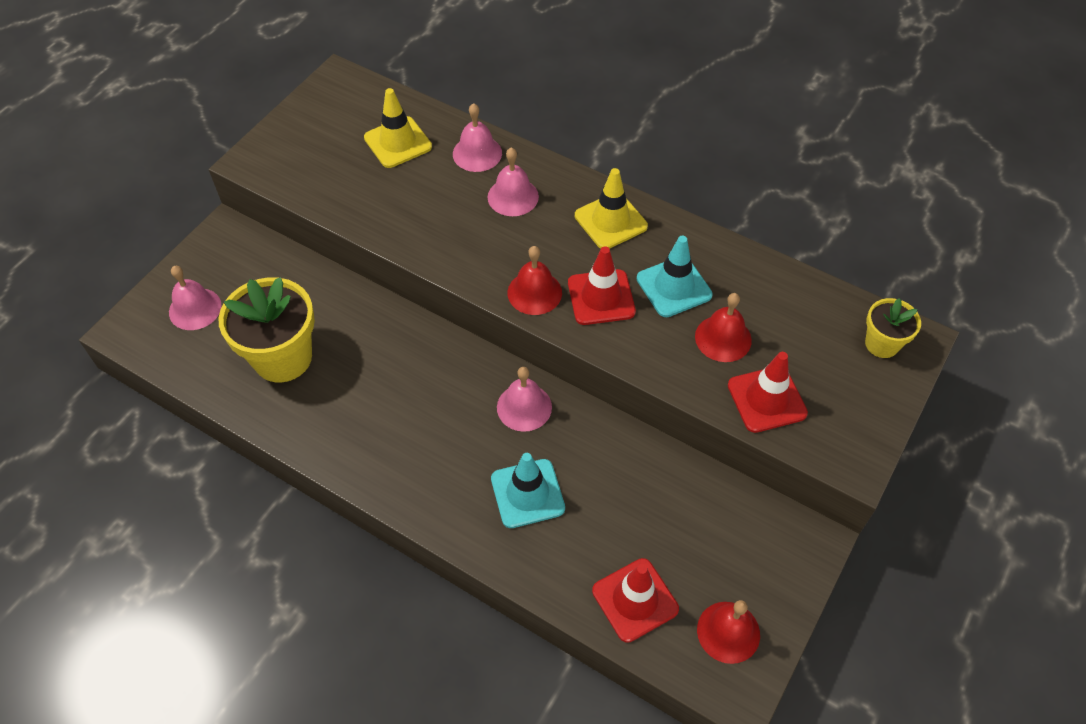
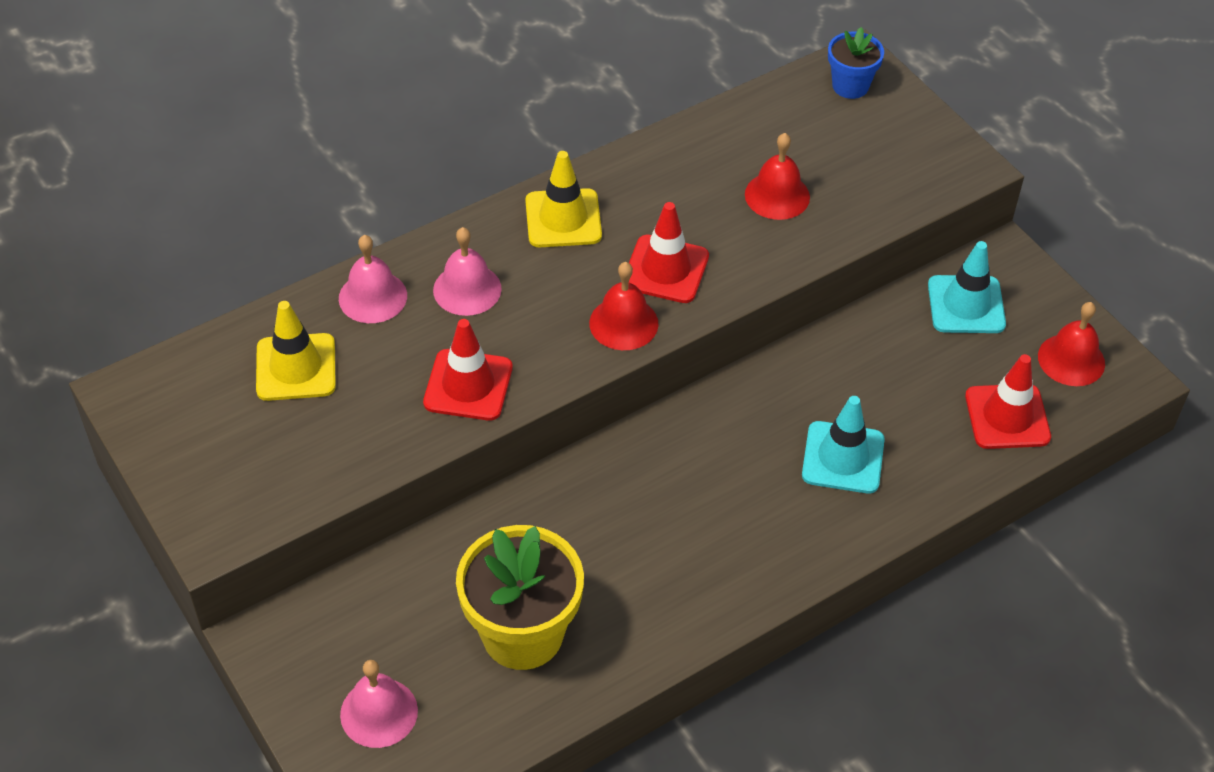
camera: 65 degrees left, 5 degrees down
pink bell [497,367,552,432] -> none
turquoise traffic cone [637,236,713,317] -> turquoise traffic cone moved to [928,241,1006,333]
red traffic cone [728,352,808,433] -> red traffic cone moved to [423,319,513,421]
yellow flower pot [865,298,921,358] -> blue flower pot [828,27,884,99]

